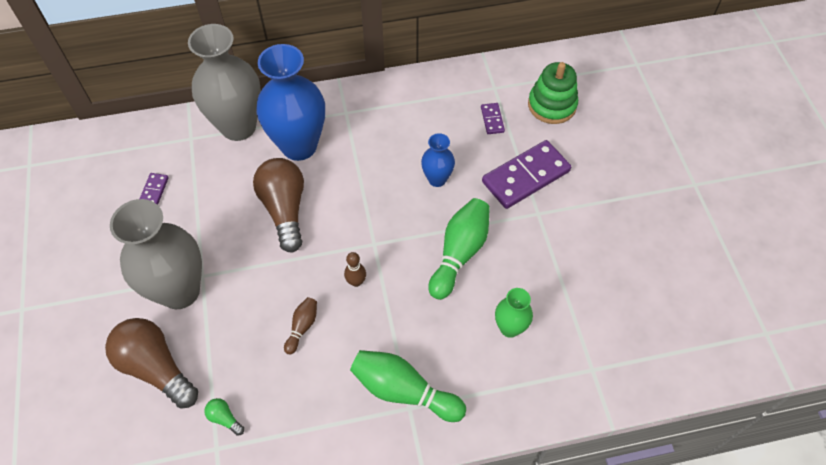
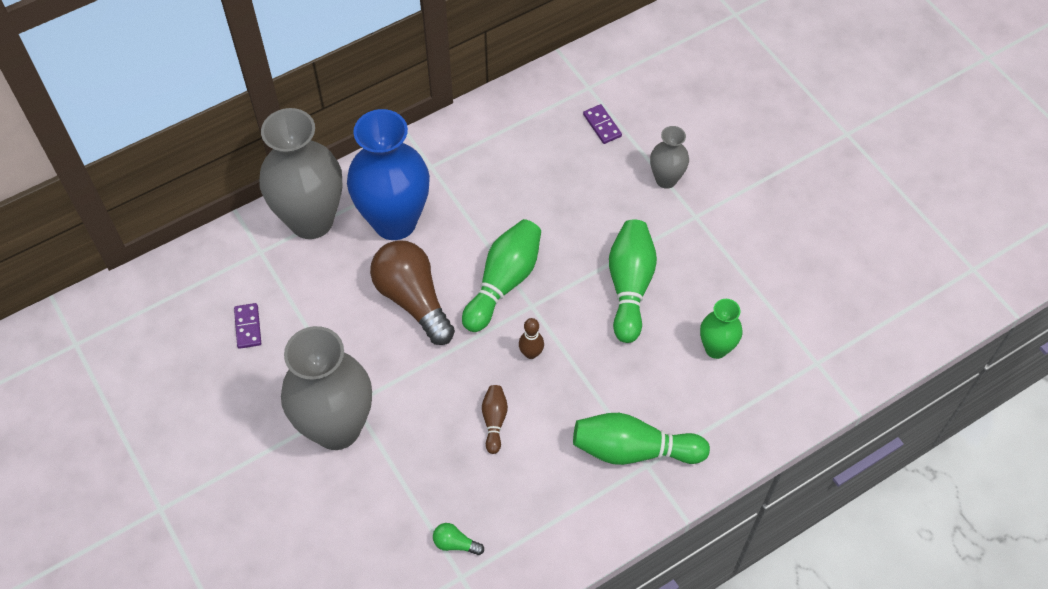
camera: 20 degrees left, 0 degrees up
brown light bulb [105,318,198,409] -> none
blue vase [421,133,455,187] -> none
purple domino [482,140,571,209] -> grey vase [650,126,689,189]
green stacking toy [528,62,578,124] -> none
none -> green bowling pin [462,219,541,332]

